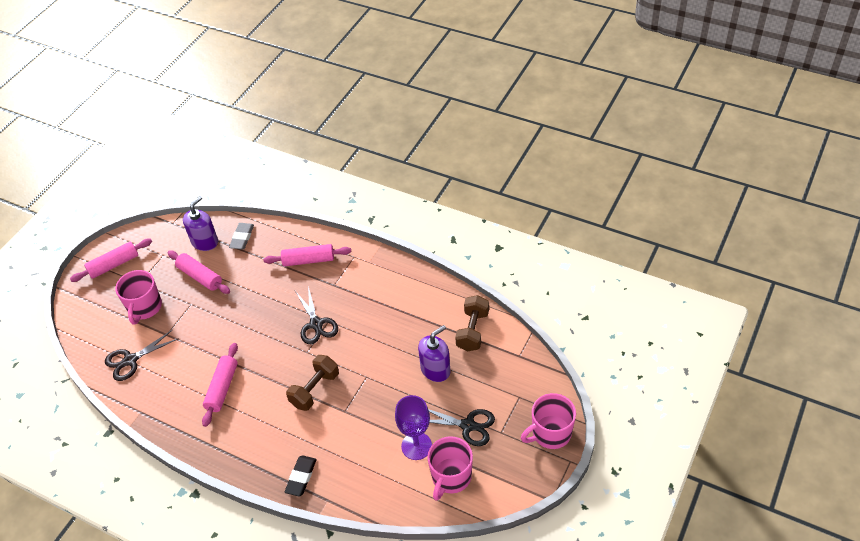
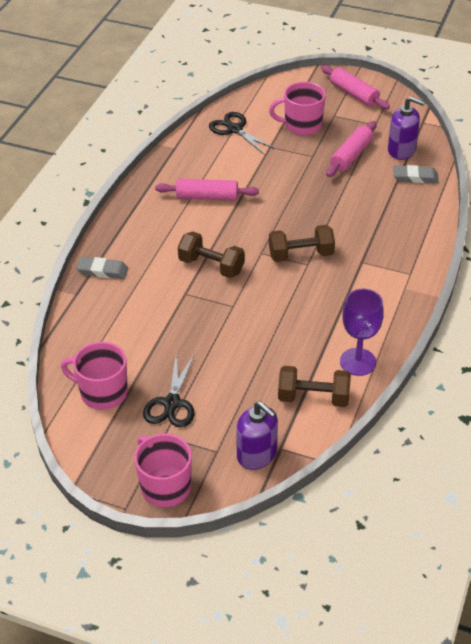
camera: 80 degrees right, 5 degrees down
pink rolling pin [263,244,351,266] -> none
black eraser [285,455,317,496] -> grey eraser [76,257,128,279]
black scissors [295,286,338,344] -> brown dumbbell [269,225,335,262]
purple goblet [395,395,432,460] -> purple goblet moved to [340,289,384,376]
purple soap dispenser [418,325,451,382] -> purple soap dispenser moved to [236,401,278,470]

